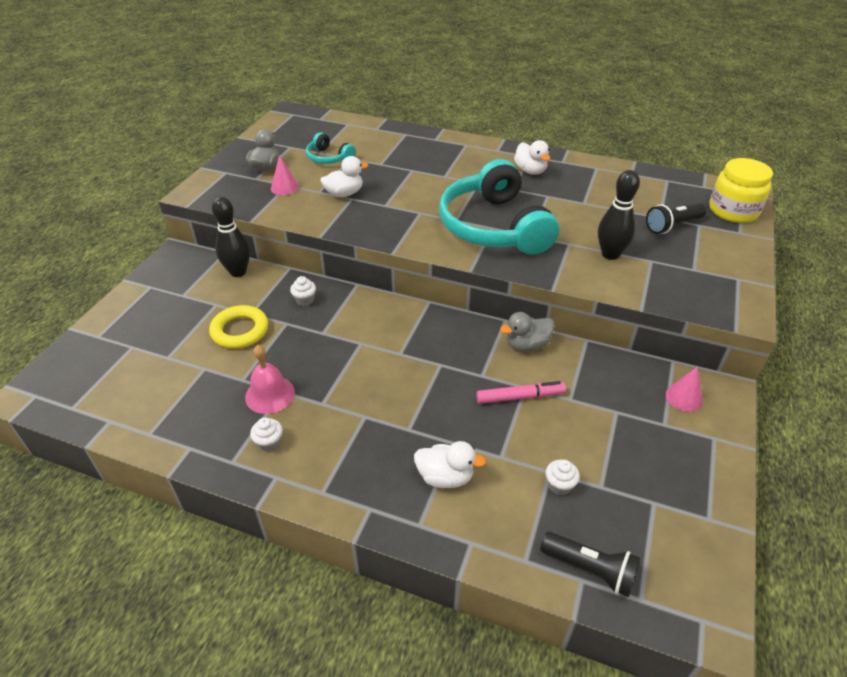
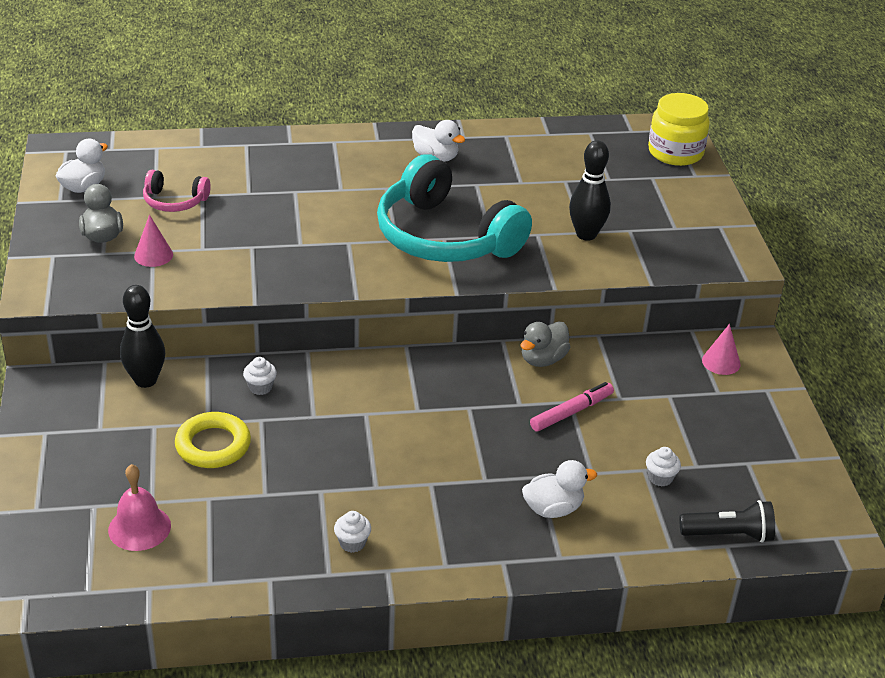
camera: 30 degrees left, 5 degrees down
pink bell [245,345,295,414] -> pink bell moved to [108,464,171,551]
turquoise headphones [306,132,356,164] -> pink headphones [143,170,211,212]
white duck [320,156,369,197] -> white duck moved to [56,139,108,193]
black flashlight [646,203,707,234] -> none

